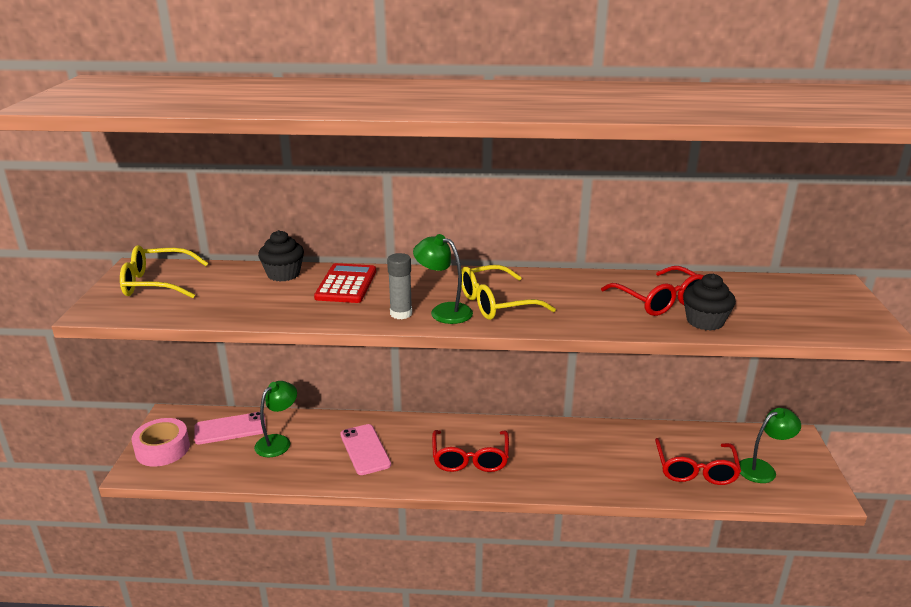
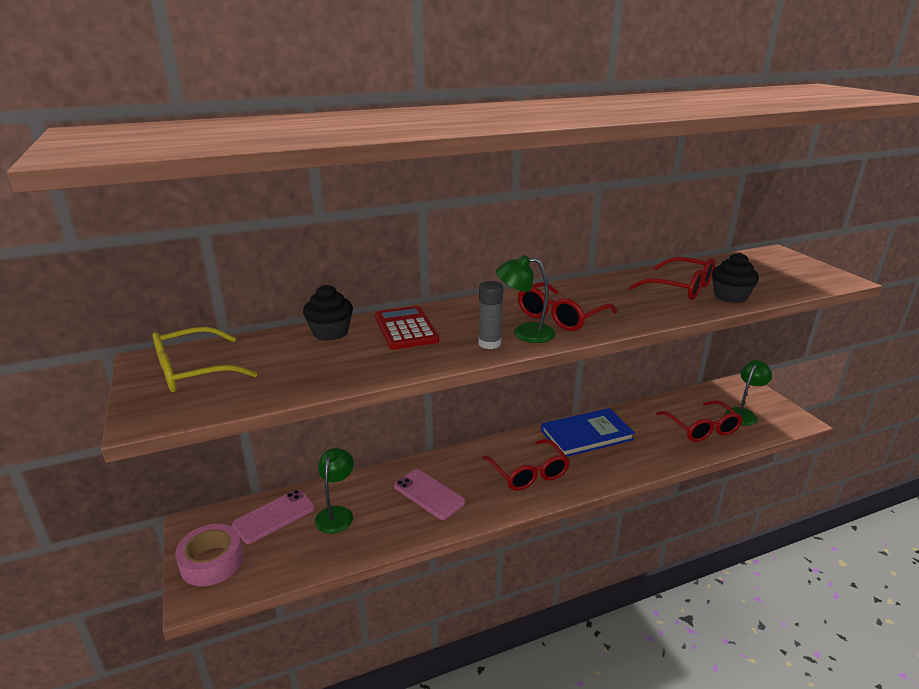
camera: 25 degrees left, 0 degrees up
yellow glasses [461,265,556,320] -> red glasses [518,282,617,331]
none -> blue book [541,408,635,457]

